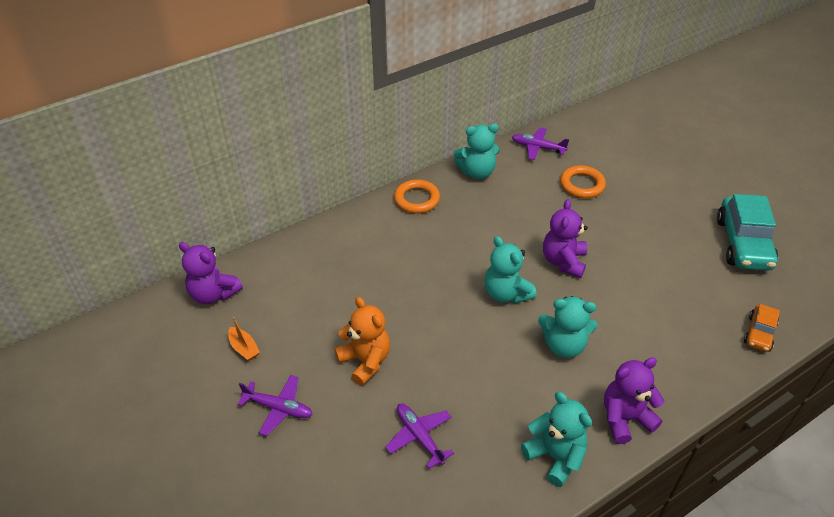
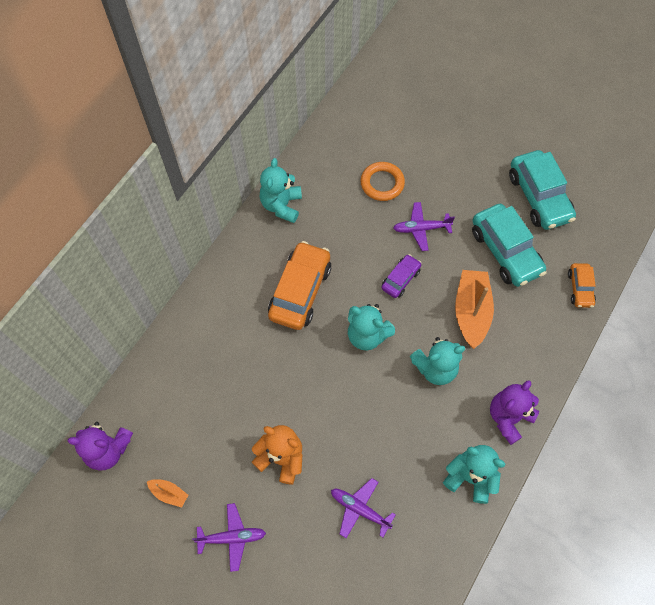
camera: 25 degrees left, 20 degrees up
orange ring [394,179,440,214] -> none
turquoise teddy bear [454,124,500,179] -> turquoise teddy bear turned 135 degrees clockwise [260,158,302,223]
purple plane [512,128,569,160] -> purple plane moved to [393,202,455,251]
purple teddy bear [543,199,588,278] -> purple car [381,254,421,298]
none -> orange car [268,241,331,330]
none -> orange boat [455,270,494,349]
none -> turquoise car [472,204,547,287]

